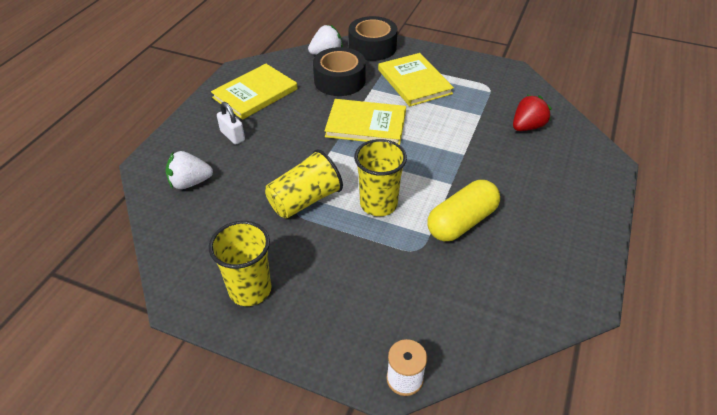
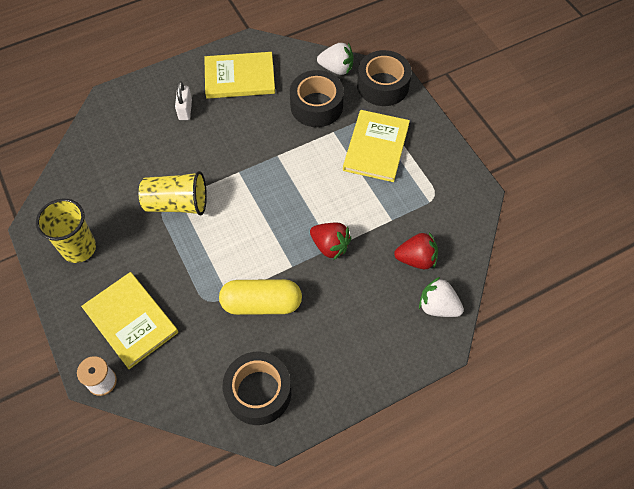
camera: 40 degrees right, 15 degrees up
white strawberry [166,151,213,189] -> white strawberry moved to [419,277,464,317]
yellow book [325,99,406,145] -> yellow book moved to [81,272,178,369]
yellow cup [354,139,407,216] -> none
none -> black tape [222,352,291,425]
none -> red strawberry [310,223,351,260]

